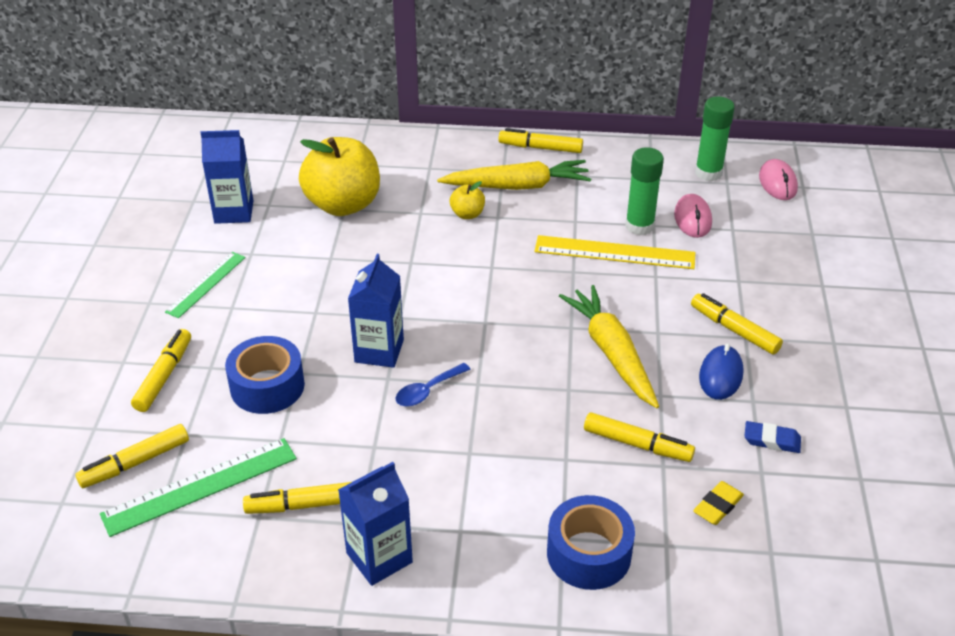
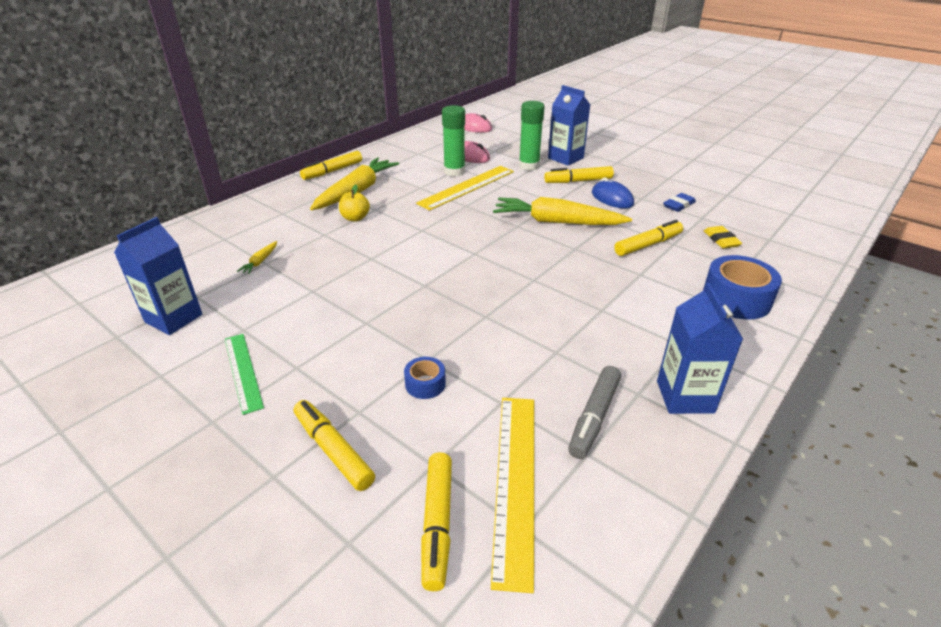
camera: 55 degrees left, 5 degrees down
green ruler [100,438,297,537] -> yellow ruler [491,398,534,593]
blue tape [225,336,305,414] -> blue tape [404,357,446,399], size x0.52
yellow marker [243,482,351,514] -> grey marker [568,366,621,459]
yellow apple [299,137,380,216] -> yellow carrot [237,241,277,274]
blue carton [348,254,404,368] -> blue carton moved to [548,85,590,166]
blue spoon [396,363,471,407] -> none
green glue stick [695,97,735,181] -> green glue stick moved to [519,101,545,171]

